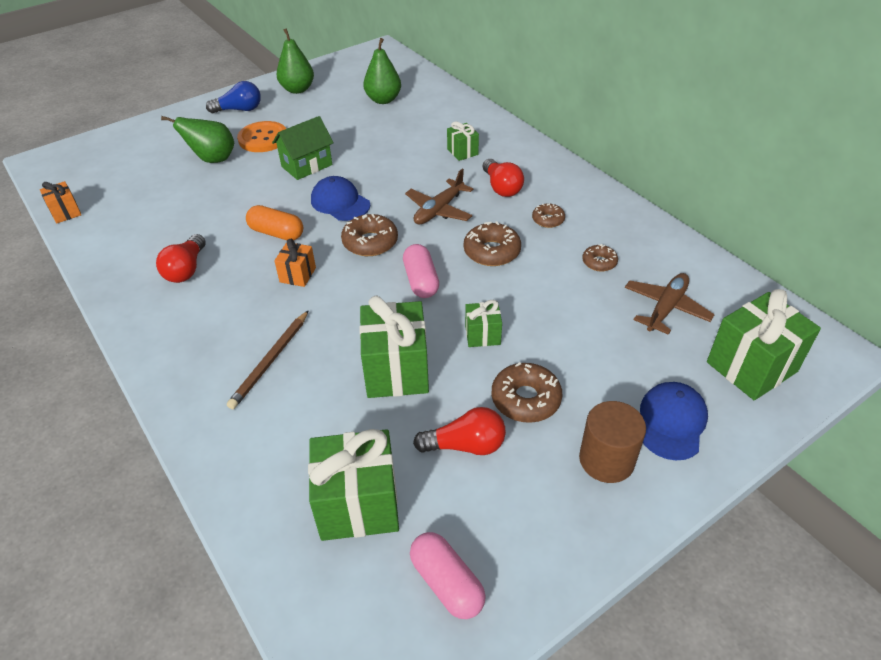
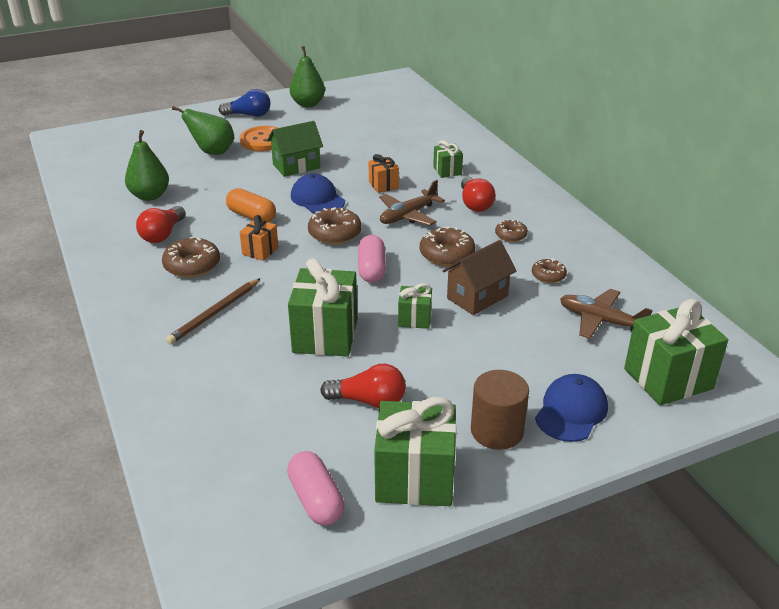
camera: 10 degrees right, 10 degrees down
orange gift [40,181,81,224] -> orange gift moved to [369,154,399,193]
green gift [308,429,399,541] -> green gift moved to [374,397,457,506]
green pear [363,38,401,104] -> green pear moved to [125,130,169,201]
brown donut [491,362,562,423] -> brown donut moved to [162,236,220,278]
brown plane [625,273,715,335] -> brown plane turned 105 degrees counterclockwise [560,289,653,339]
none -> brown house [443,240,517,315]

